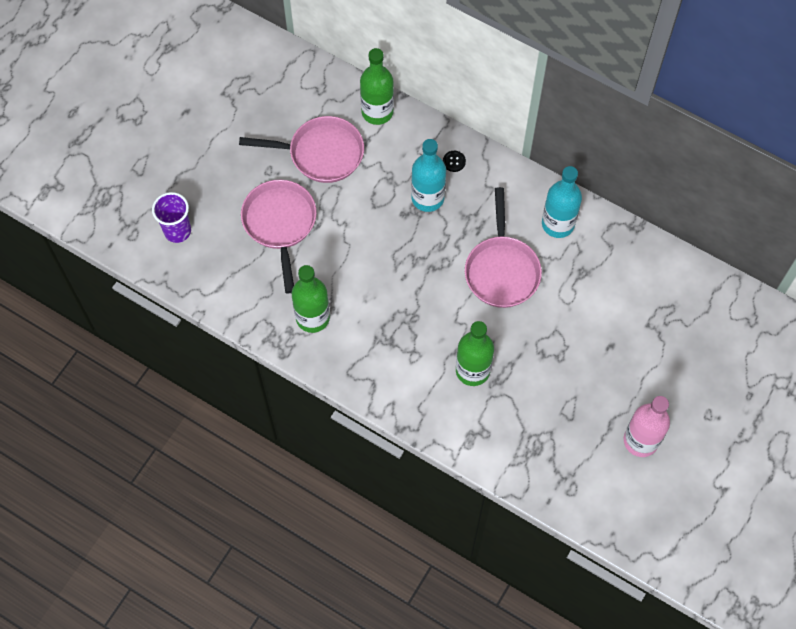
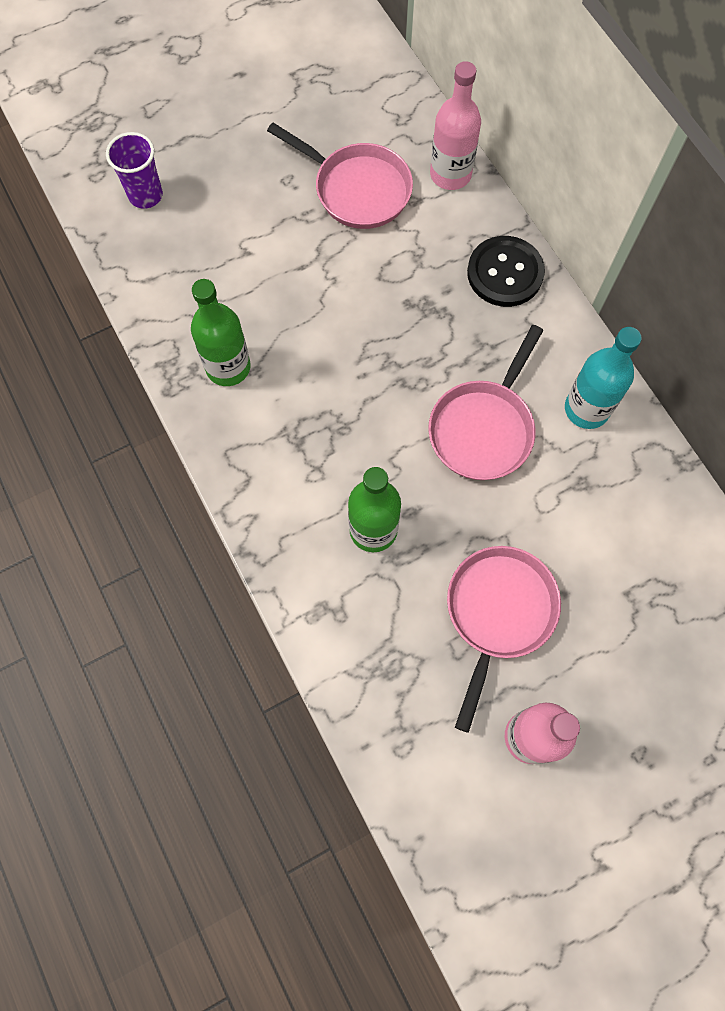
camera: 30 degrees right, 5 degrees up
pink pan [241,180,317,294] -> pink pan moved to [447,546,561,733]
green bottle [360,48,394,125] -> pink bottle [430,61,481,190]
turquoise bottle [411,139,446,212] -> none
black button [443,151,466,172] -> black button [467,236,545,307], size x2.47

